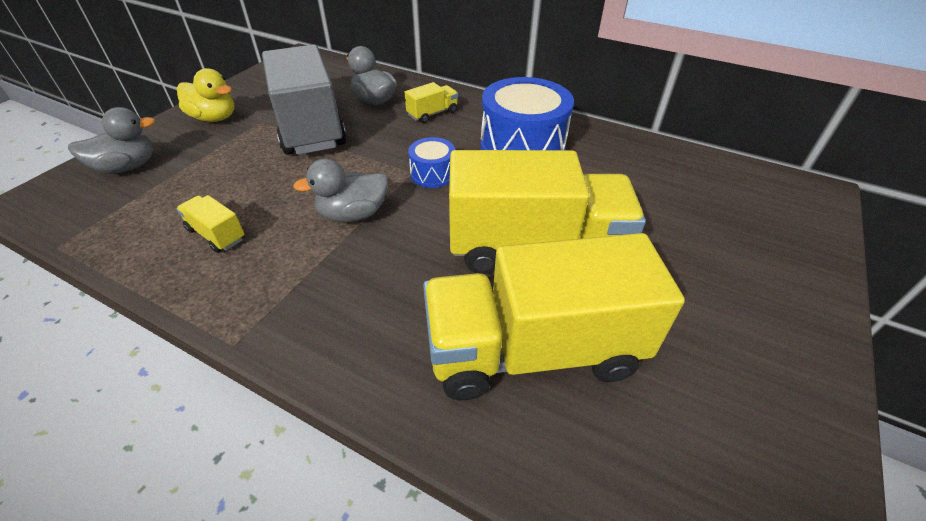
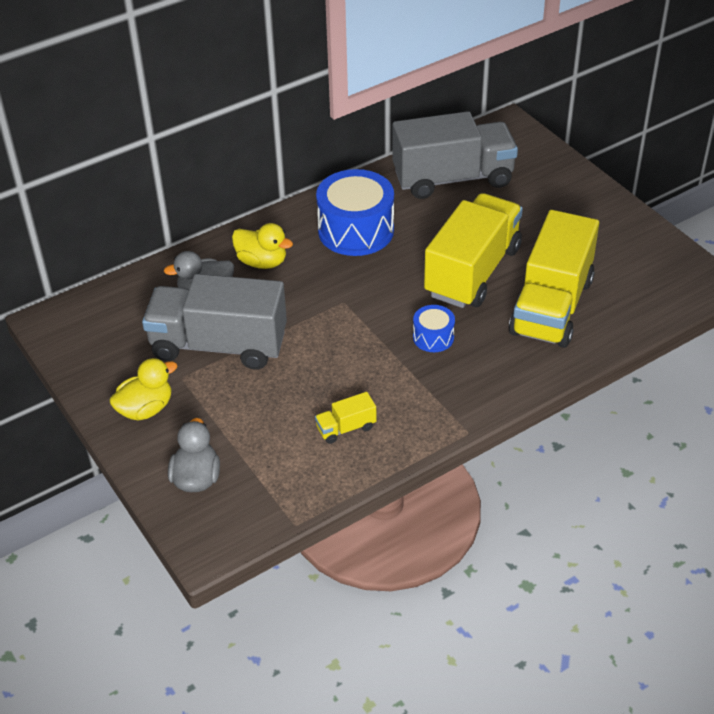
camera: 60 degrees left, 0 degrees up
grey duck [293,158,388,222] -> none
yellow truck [405,82,458,123] -> yellow duck [232,223,293,269]
blue drum [408,137,455,188] -> blue drum moved to [413,305,455,352]
none -> grey truck [393,111,518,199]

